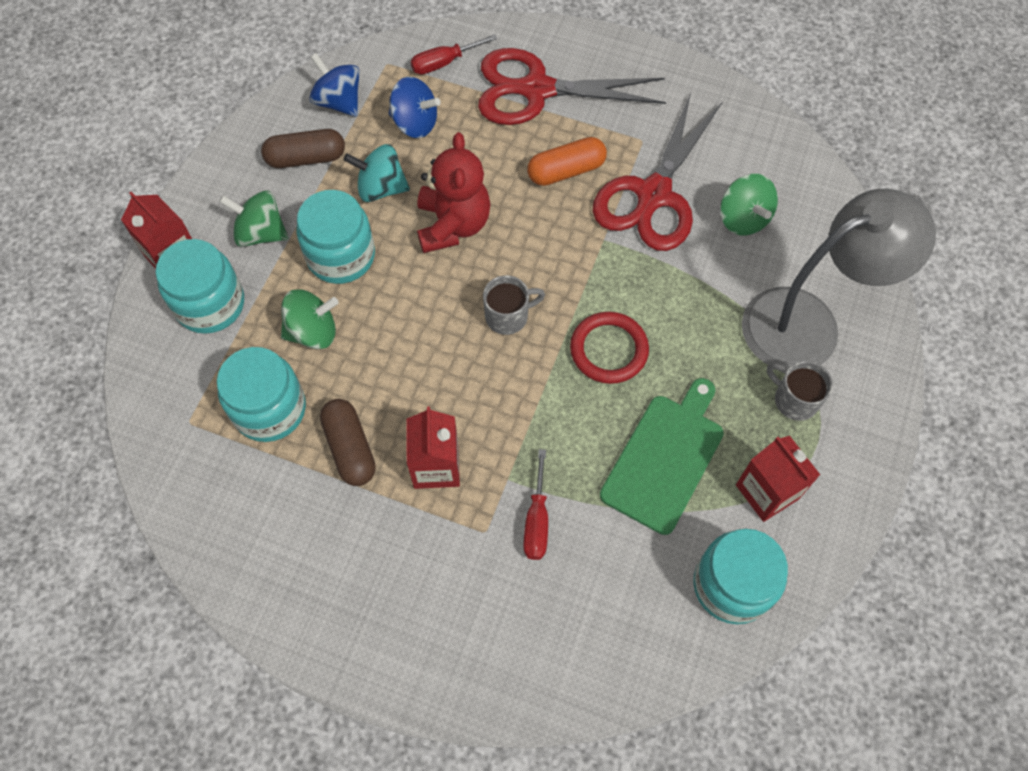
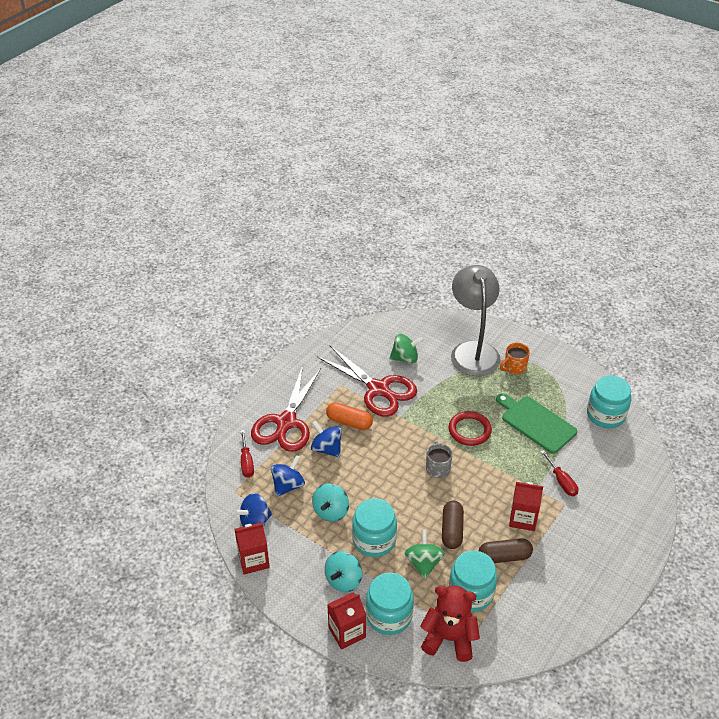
camera: 75 degrees left, 20 degrees down
green spinning top [219,191,288,247] -> turquoise spinning top [325,551,362,592]
brown capsule [261,129,345,168] -> brown capsule moved to [442,501,464,549]
red teddy bear [417,132,491,253] -> red teddy bear moved to [420,585,480,662]
red screwdriver [523,449,548,560] -> red screwdriver turned 45 degrees clockwise [541,450,578,496]
orange capsule [527,137,607,186] -> orange capsule turned 60 degrees counterclockwise [326,402,373,430]
red carton [736,436,820,522] -> red carton moved to [235,522,270,574]
grey mug [767,361,833,421] -> orange mug [500,343,530,374]
none -> blue spinning top [311,420,342,458]

